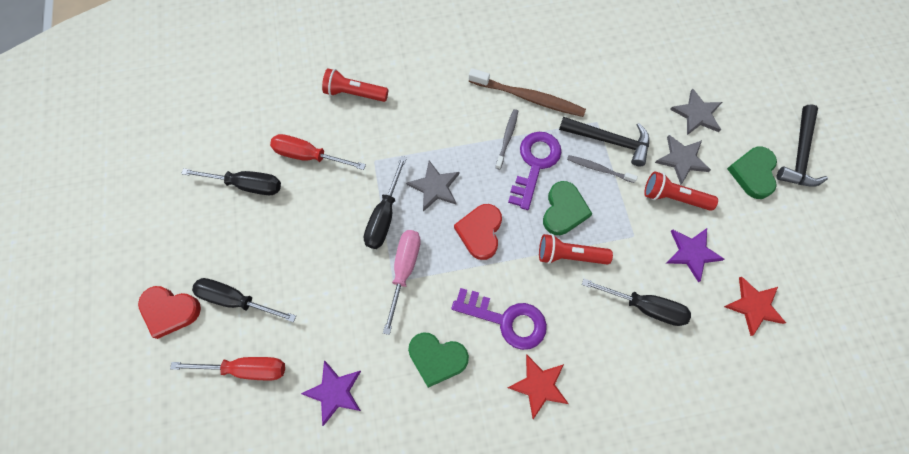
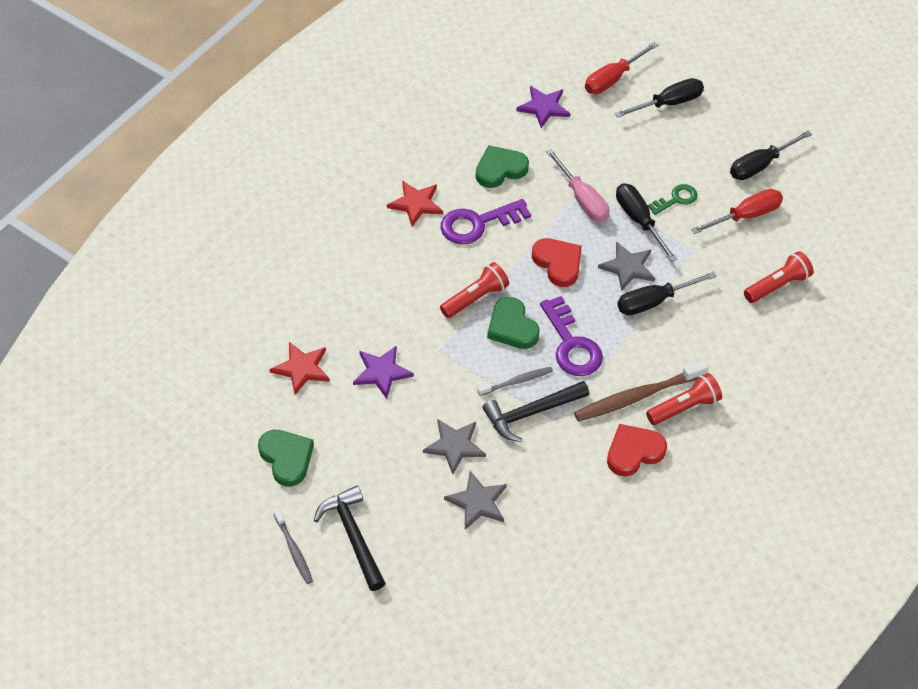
camera: 135 degrees right, 15 degrees down
red heart [138,286,201,339] -> red heart moved to [607,424,667,477]
grey toothbrush [495,109,518,170] -> grey toothbrush moved to [273,509,313,584]
black screwdriver [582,279,691,326] -> black screwdriver moved to [617,272,717,315]
red flashlight [644,171,718,211] -> red flashlight moved to [646,373,722,425]
green heart [727,147,777,199] -> green heart moved to [258,429,314,487]
none -> green key [648,184,698,215]

